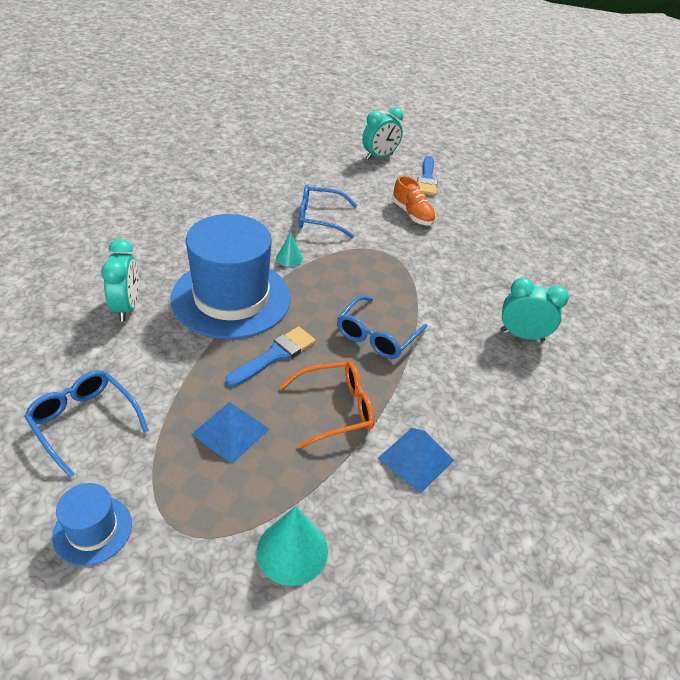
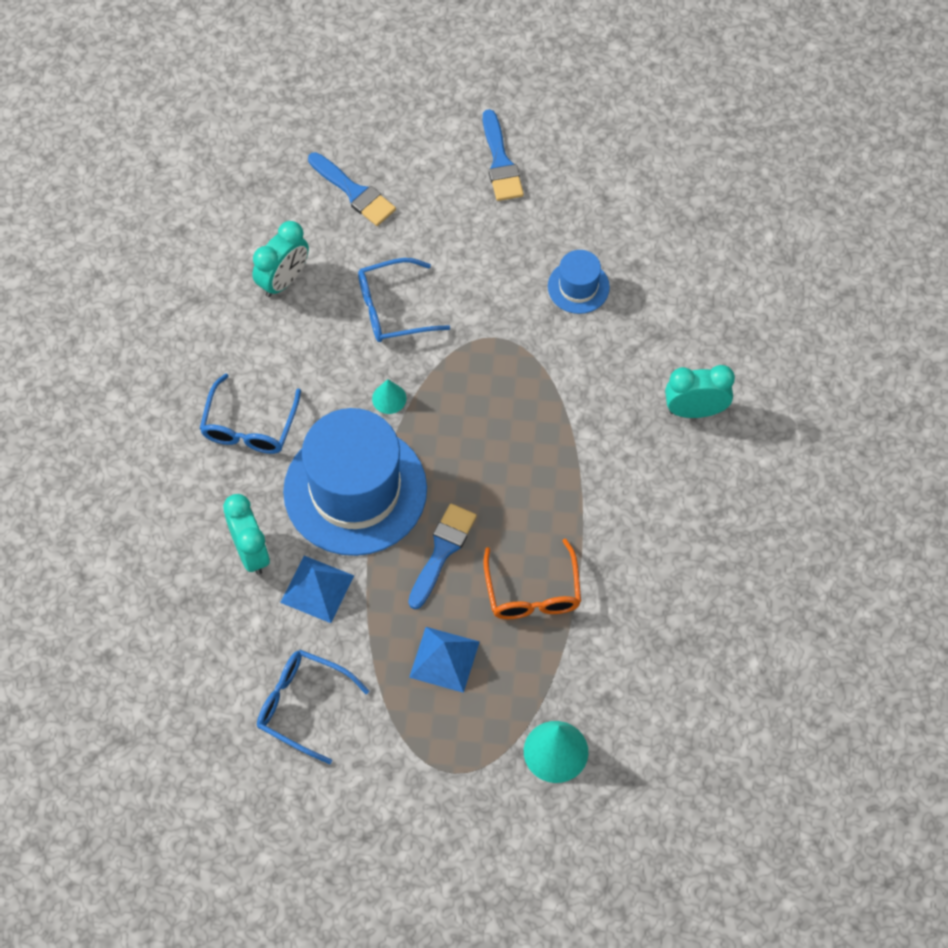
camera: 15 degrees left, 20 degrees up
blue hat [52,483,132,566] -> blue hat moved to [548,250,610,314]
orange glasses [279,361,375,448] -> orange glasses turned 120 degrees clockwise [483,539,581,619]
blue glasses [337,295,428,359] -> blue glasses moved to [200,373,301,454]
turquoise clock [362,107,403,160] -> turquoise clock moved to [253,221,309,297]
blue pyramid [378,428,454,493] -> blue pyramid moved to [280,556,354,623]
orange shoe [392,176,436,225] -> none
none -> blue brush [308,152,396,226]

